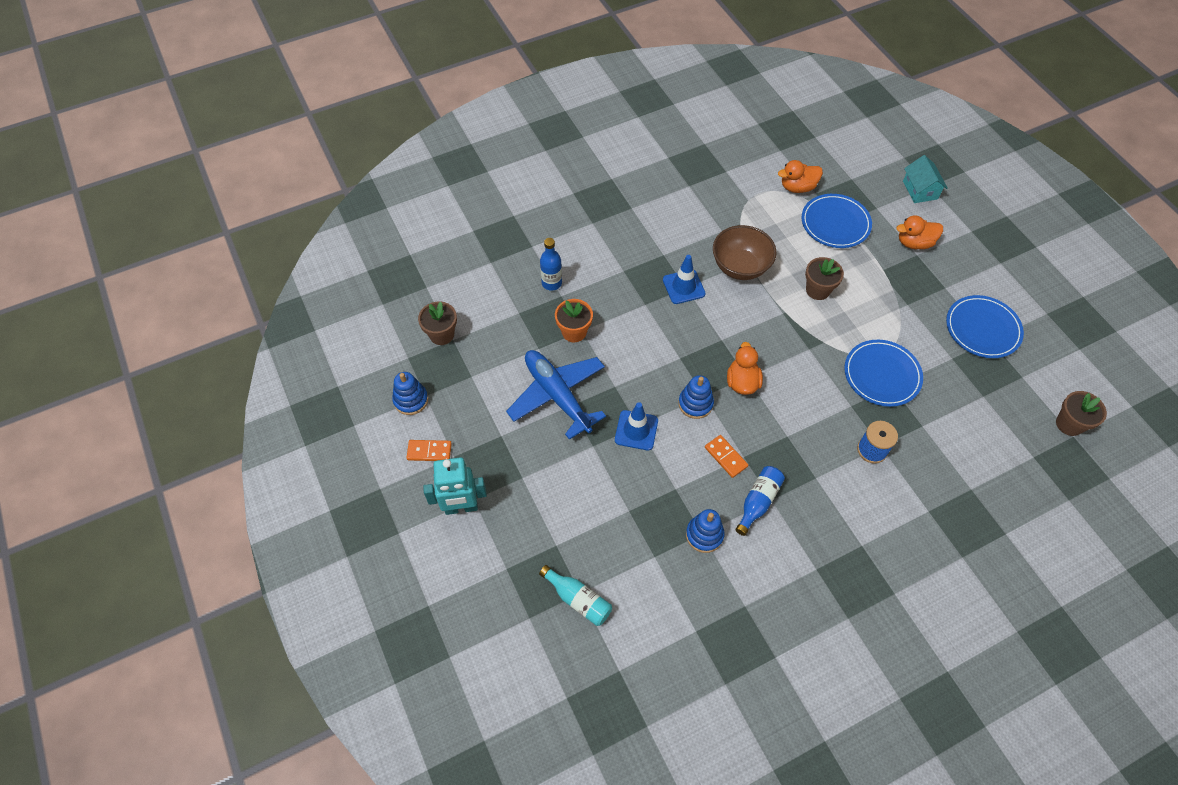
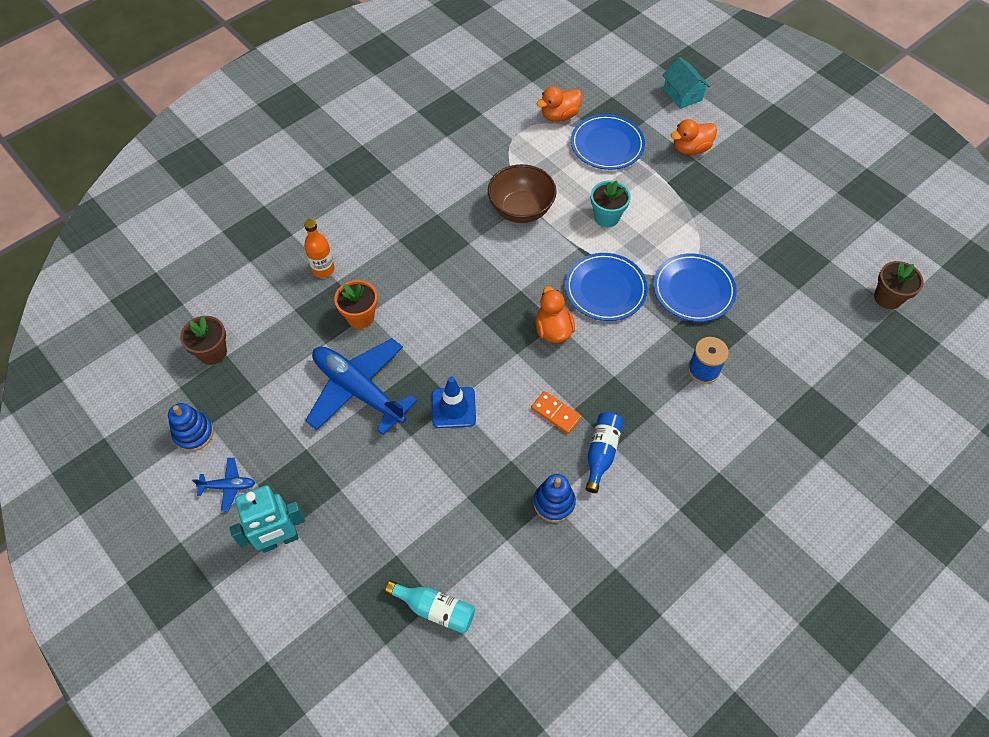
camera: 15 degrees left, 0 degrees up
orange domino [406,440,452,461] -> blue plane [192,458,255,512]
blue bottle [540,238,562,291] -> orange bottle [304,219,335,278]
blue traffic cone [663,255,706,304] -> none
blue stacking toy [678,375,714,419] -> none
brown flower pot [805,257,844,300] -> turquoise flower pot [591,180,631,227]
blue plate [946,295,1024,358] -> blue plate moved to [565,253,648,321]

